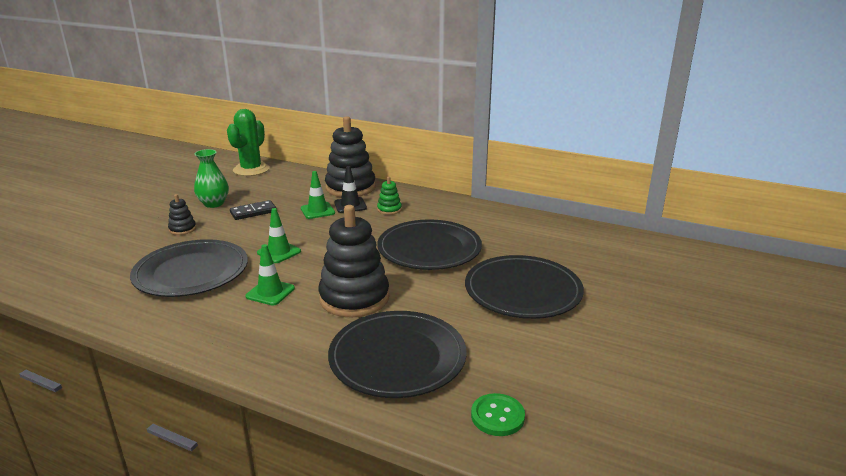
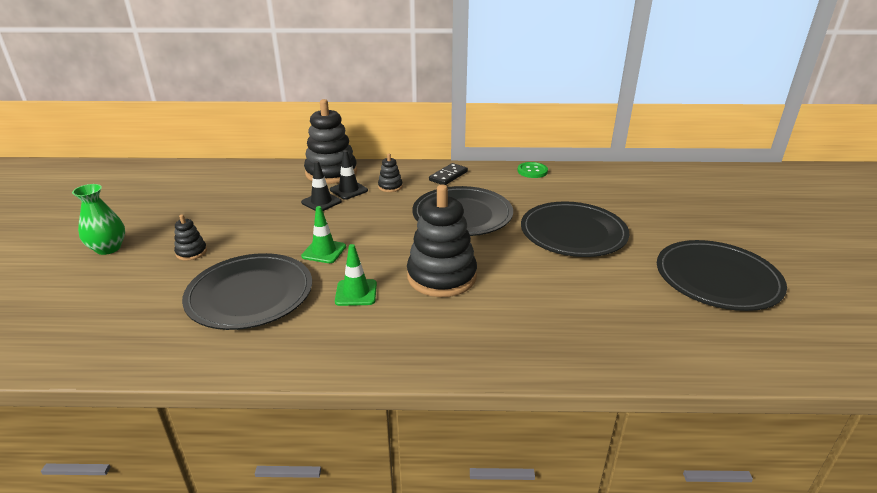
camera: 25 degrees left, 5 degrees up
green vase [194,149,229,208] -> green vase moved to [72,184,125,255]
green cactus [227,109,270,176] -> none
black domino [230,200,277,220] -> black domino moved to [429,163,468,185]
green traffic cone [301,171,335,219] -> black traffic cone [301,161,342,211]
black plate [328,311,467,398] -> black plate moved to [657,240,787,311]
green stacking toy [377,176,402,215] -> black stacking toy [378,154,403,192]
green button [471,393,525,436] -> green button moved to [518,162,548,178]

